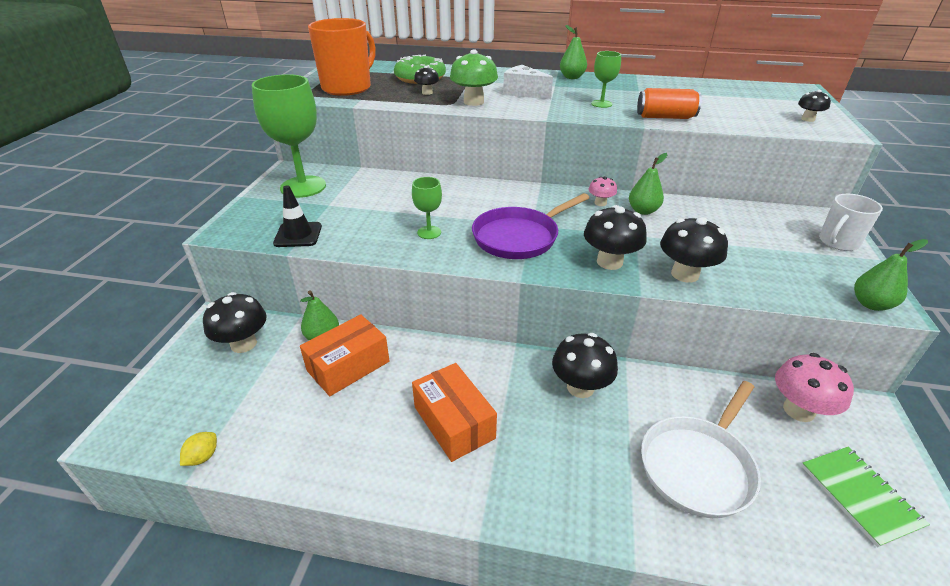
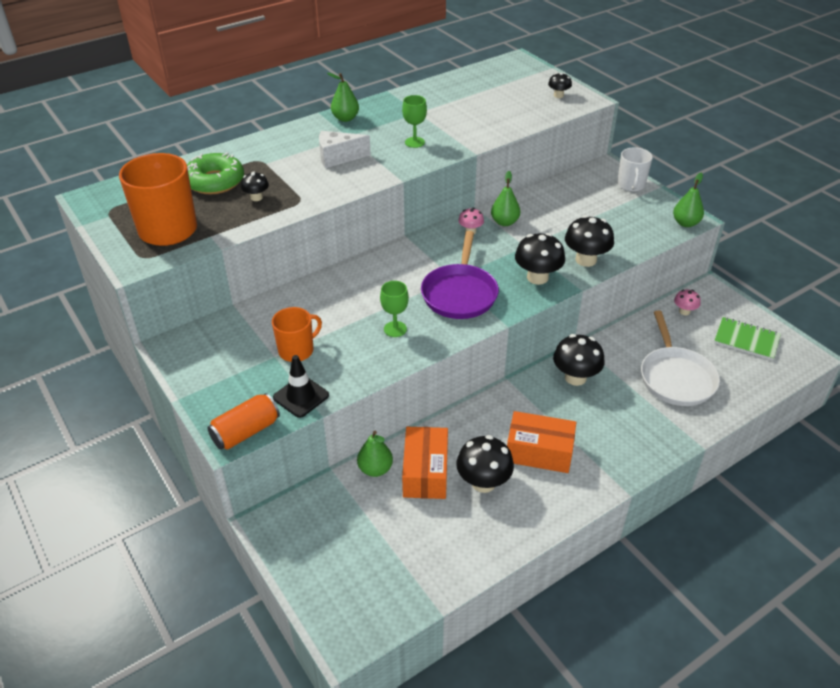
camera: 45 degrees left, 5 degrees up
yellow lemon [180,432,217,466] -> none
black mushroom [203,292,267,353] -> black mushroom moved to [456,435,514,493]
green goblet [252,74,326,198] -> none
green mushroom [450,50,498,106] -> none
orange can [637,88,702,119] -> orange can moved to [207,393,280,450]
pink mushroom [775,353,854,422] -> pink mushroom [674,289,701,315], size x0.55
none -> orange mug [272,307,322,362]

